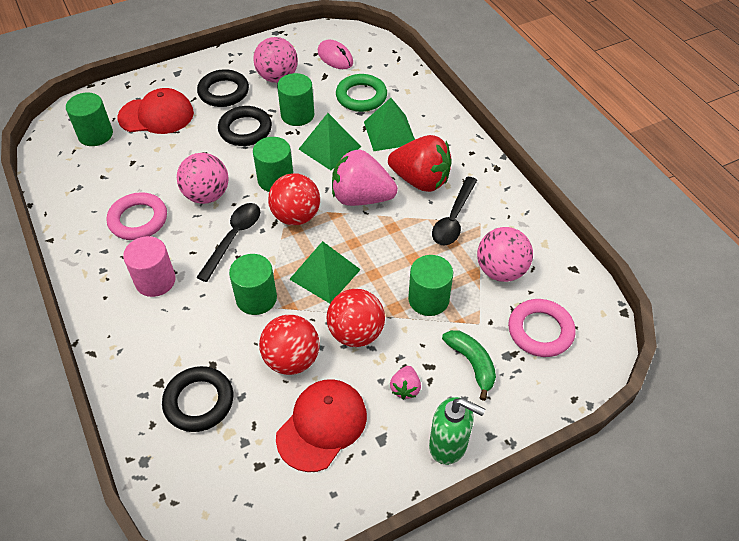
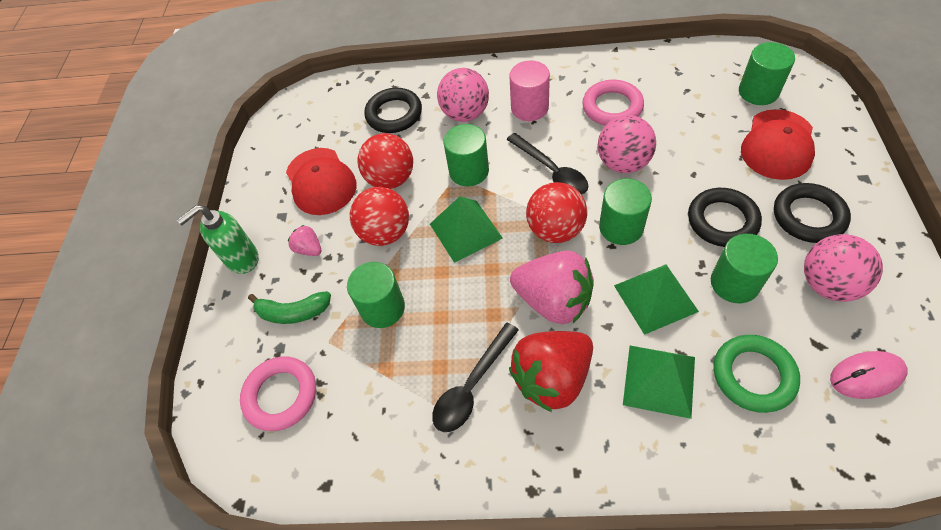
camera: 125 degrees right, 5 degrees up
pink strawberry [332,149,398,206] -> pink strawberry turned 75 degrees clockwise [510,250,594,324]
black spoon [432,177,477,246] -> black spoon turned 105 degrees counterclockwise [432,323,519,432]
pink ball [477,227,533,282] -> pink ball moved to [437,68,489,122]

